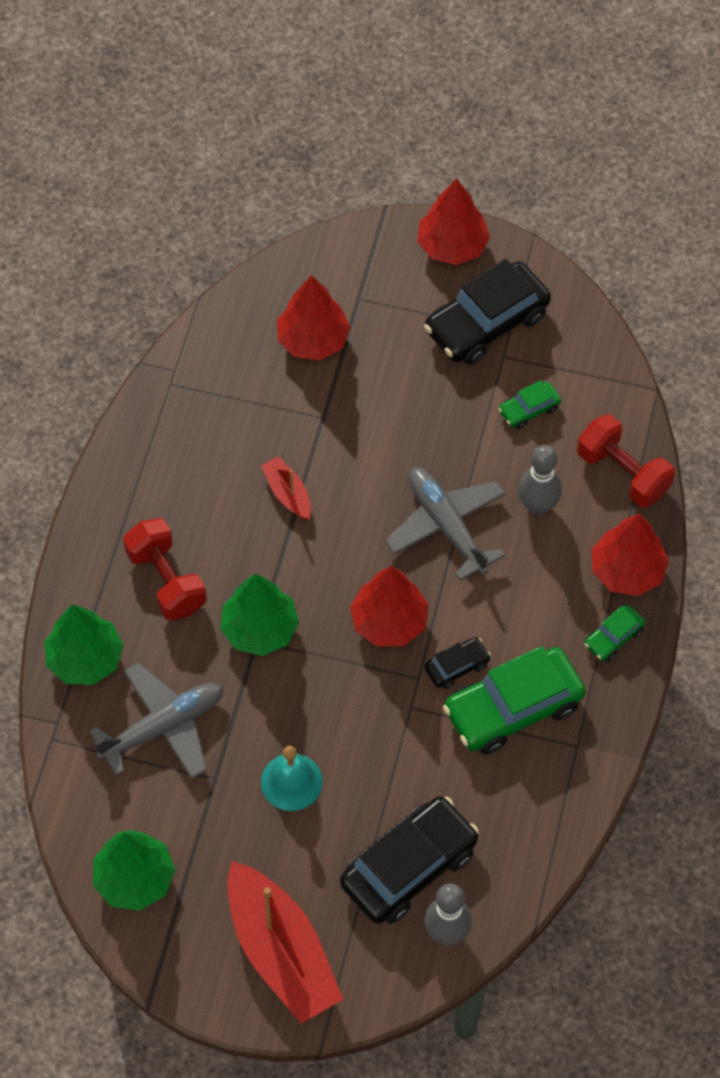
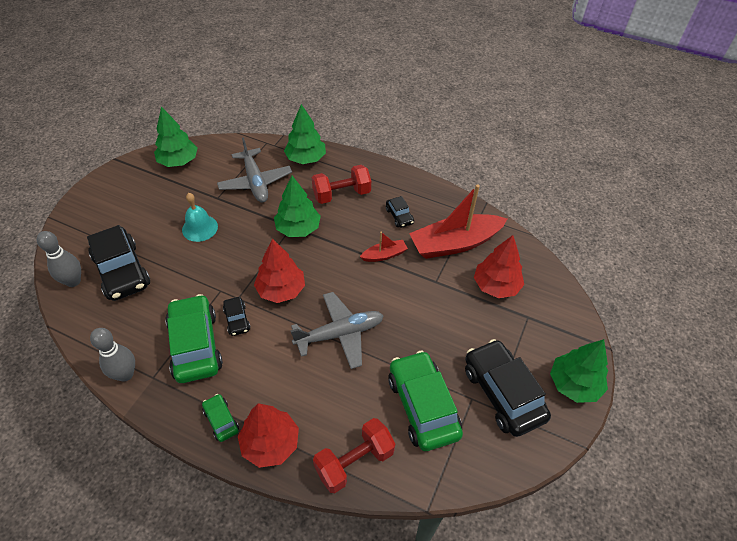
camera: 100 degrees right, 10 degrees down
red boat [227,861,343,1024] -> red boat moved to [409,184,507,259]
red tree [417,178,490,265] -> green tree [550,339,608,403]
green car [498,380,561,429] -> green car [388,351,463,451], size x2.11
grey bowling pin [518,445,562,515] -> grey bowling pin moved to [90,328,135,382]
none -> black car [386,196,414,228]

